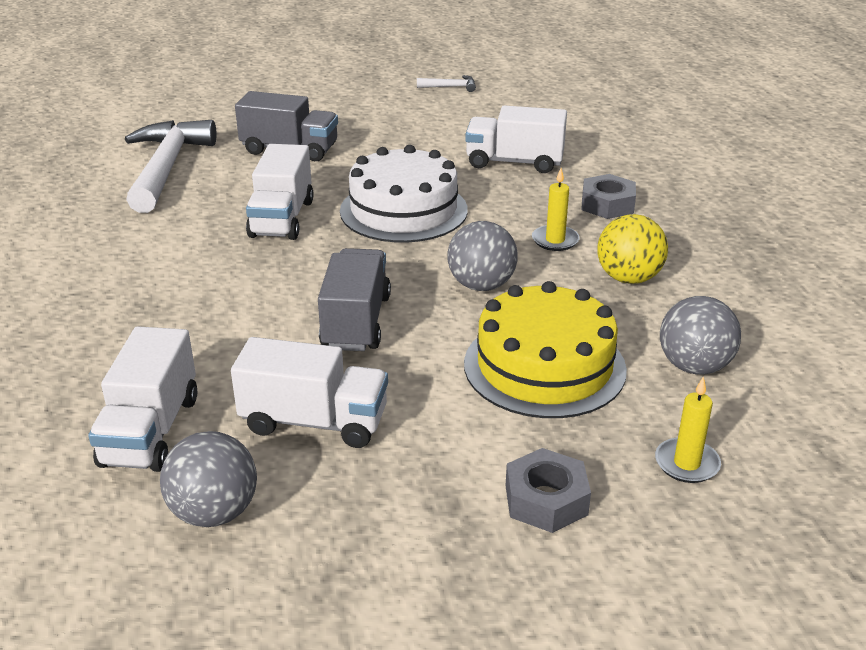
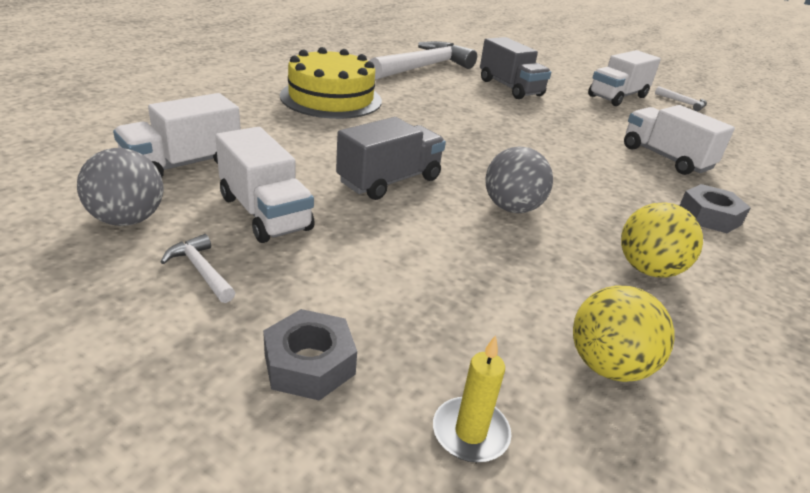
camera: 40 degrees right, 0 degrees up
white truck [246,144,314,240] -> white truck moved to [588,50,661,106]
white cake [340,145,468,243] -> none
yellow cake [464,281,627,418] -> yellow cake moved to [280,47,382,119]
yellow candle [532,168,580,251] -> none
grey ball [660,296,741,375] -> yellow ball [573,285,675,382]
none -> white hammer [161,234,235,303]

